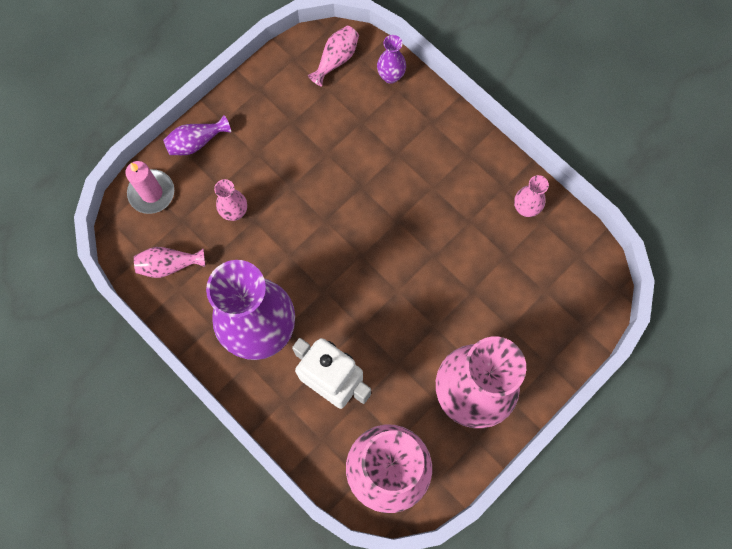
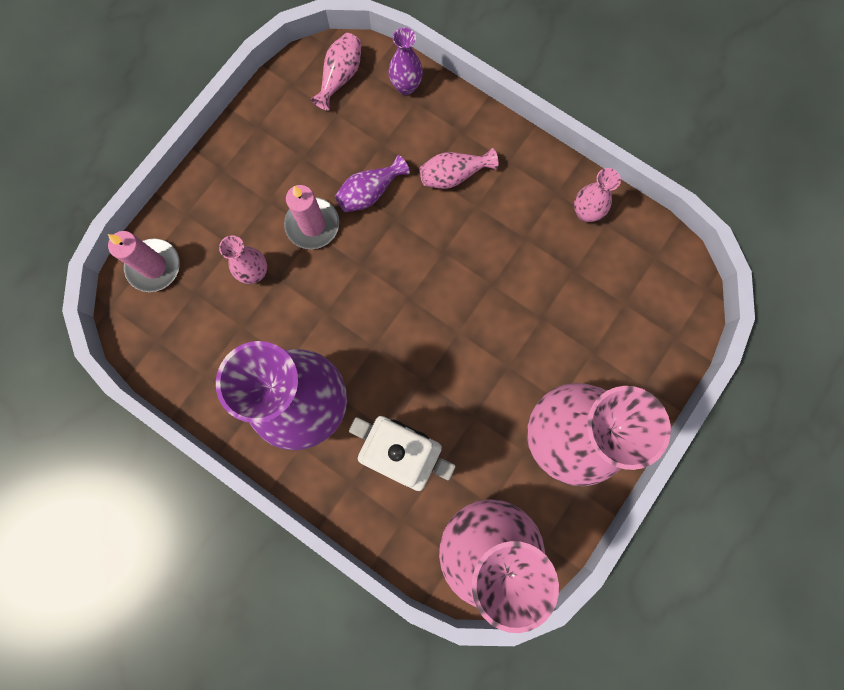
camera: 10 degrees left, 5 degrees up
pink vase [134,247,205,278] -> pink vase moved to [420,148,498,189]
purple vase [163,115,231,155] -> purple vase moved to [335,155,410,212]
none -> pink candle [284,185,339,249]

